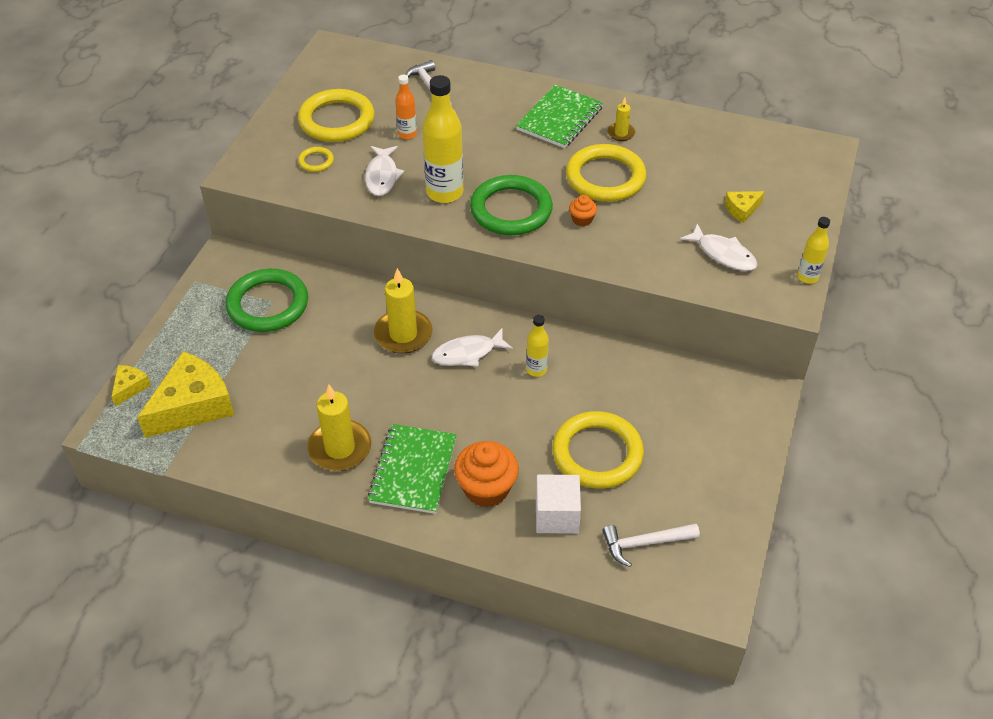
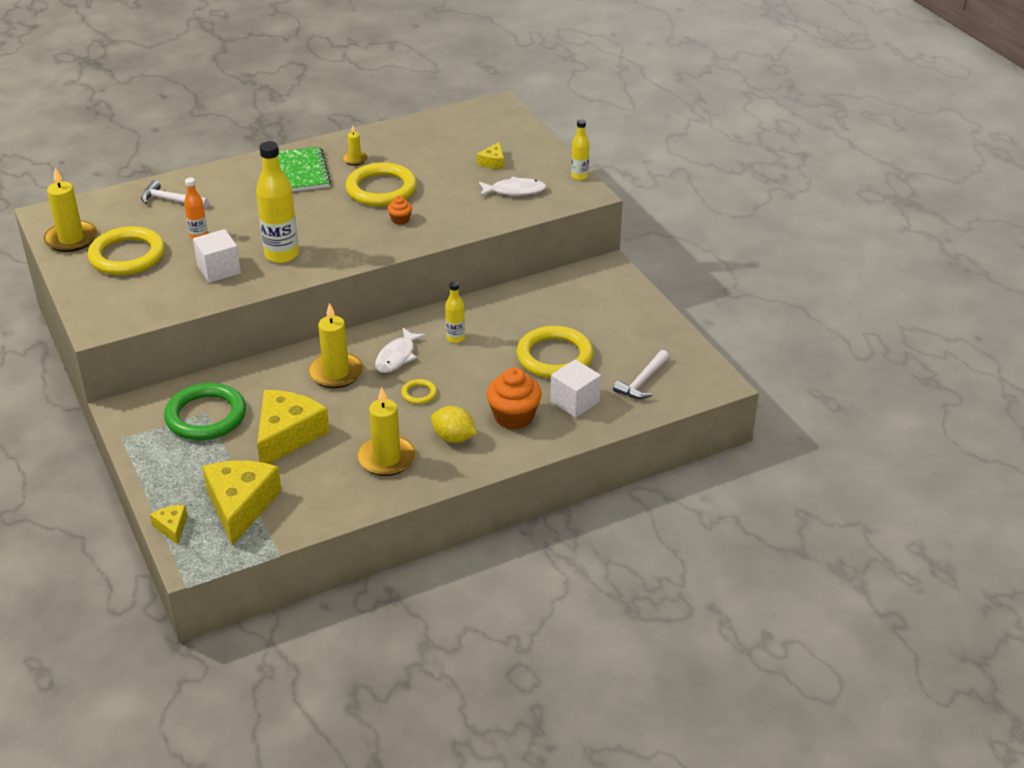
camera: 45 degrees left, 10 degrees down
yellow ring [298,147,334,172] -> yellow ring moved to [401,379,437,404]
white fish [365,146,404,196] -> white cube [193,229,241,283]
green notebook [368,424,457,514] -> yellow lemon [431,406,477,443]
green ring [470,175,553,235] -> none
none -> yellow candle [44,168,97,252]
none -> yellow cheese [257,390,330,464]

